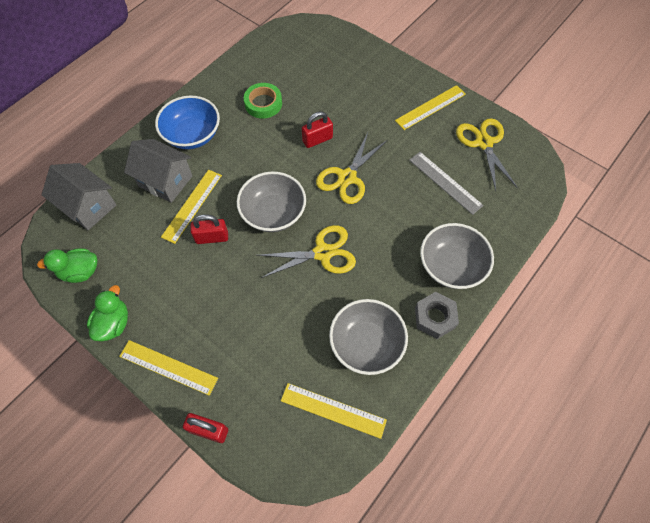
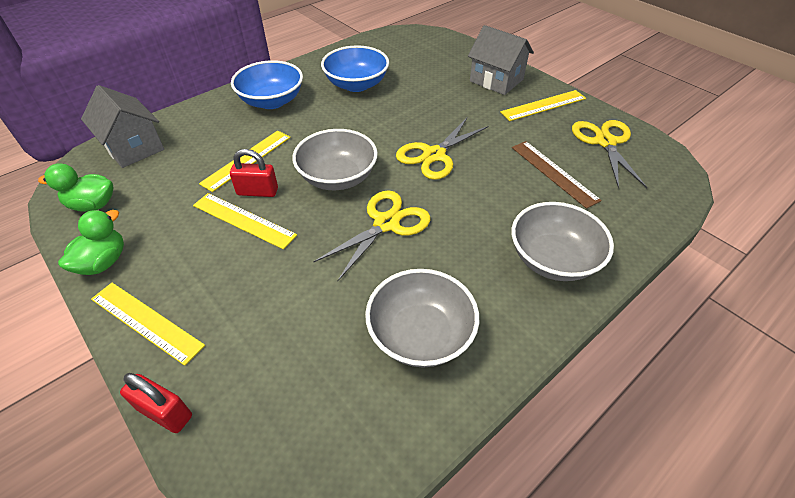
camera: 10 degrees right, 15 degrees down
grey house [124,139,193,203] -> grey house moved to [468,25,534,95]
green tape [244,83,282,119] -> blue bowl [321,45,389,92]
yellow scissors [257,225,356,278] -> yellow scissors turned 45 degrees counterclockwise [313,190,431,281]
yellow ruler [281,383,387,439] -> yellow ruler moved to [193,193,297,249]
red padlock [302,112,333,148] -> none
grey ruler [409,152,484,215] -> brown ruler [512,141,602,209]
grey nut [415,292,459,339] -> none

